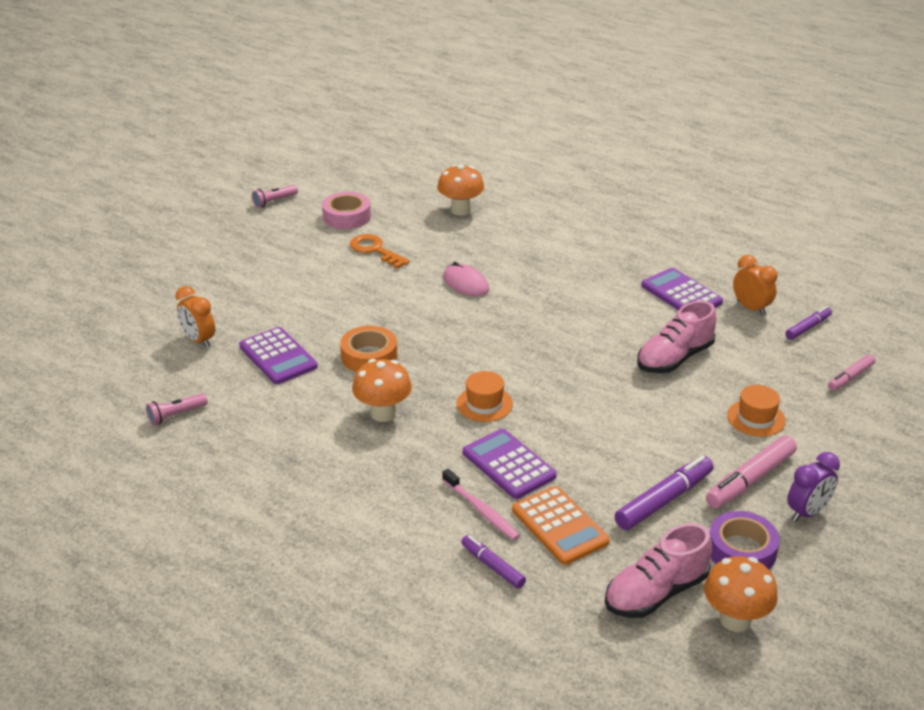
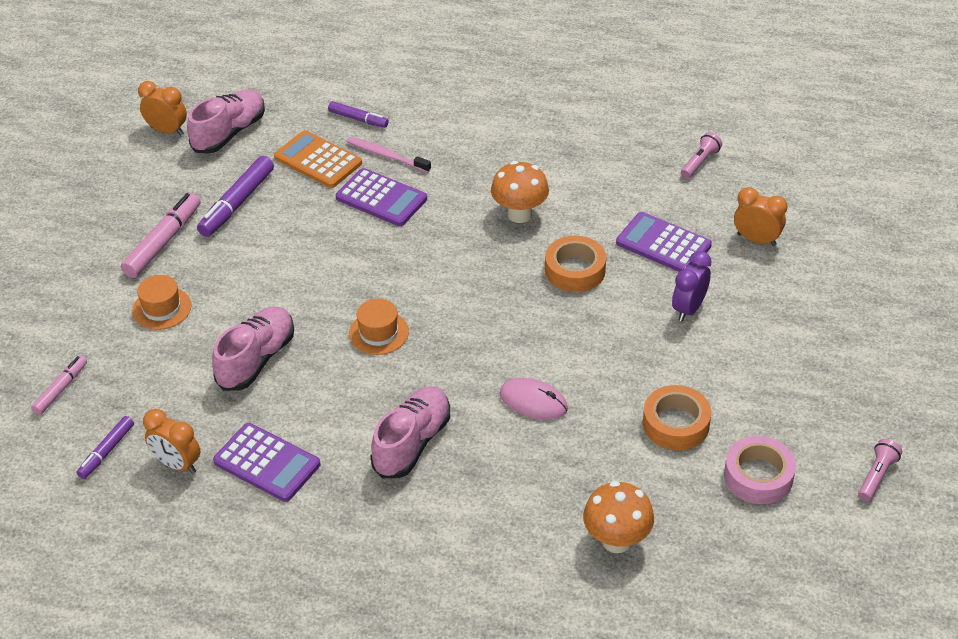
camera: 160 degrees right, 10 degrees up
orange key [350,234,410,269] -> orange tape [643,385,711,450]
orange hat [457,371,513,422] -> orange hat moved to [349,299,409,355]
orange mushroom [704,556,778,632] -> orange clock [138,81,187,135]
purple tape [710,511,780,569] -> none
purple clock [787,452,840,522] -> purple clock moved to [672,251,712,321]
none -> pink shoe [371,386,450,478]

